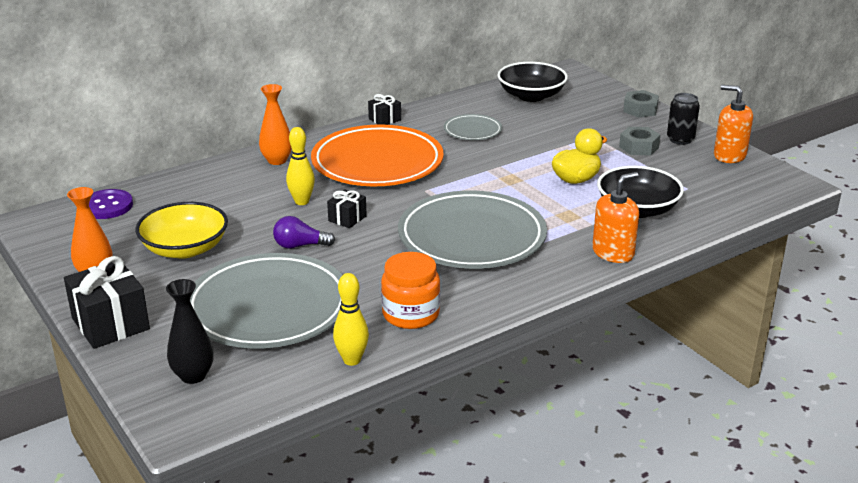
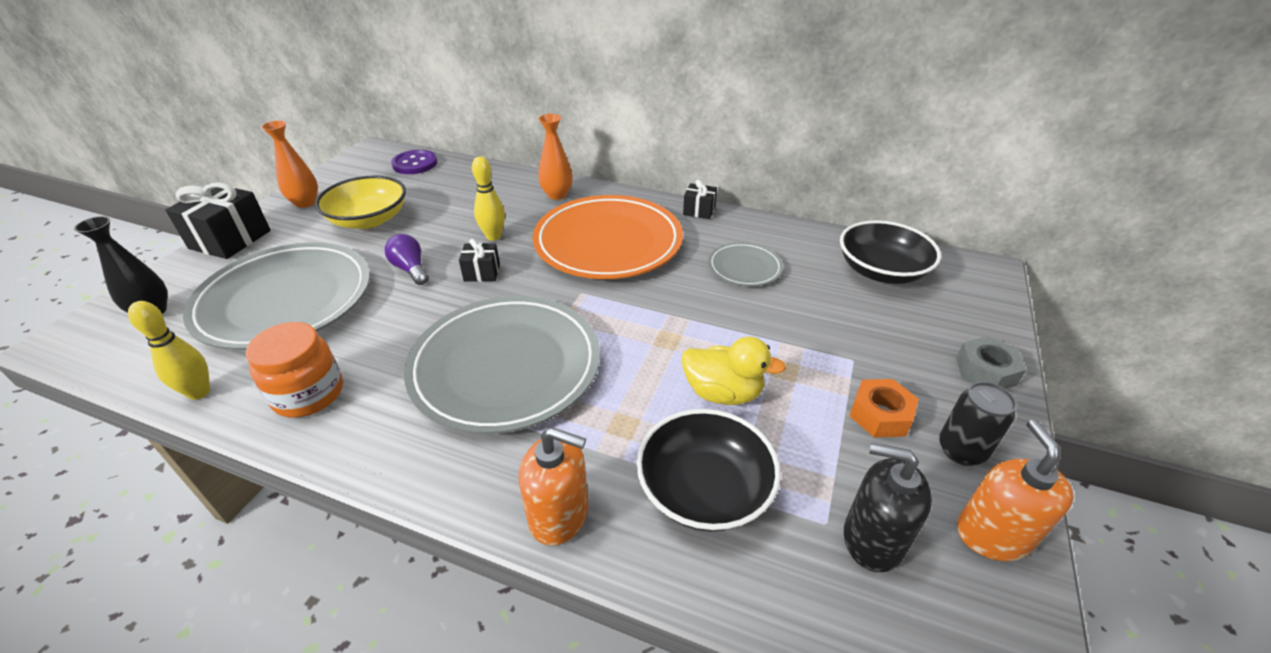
camera: 55 degrees right, 10 degrees up
grey nut [619,127,660,156] -> orange nut [849,379,919,437]
none -> black soap dispenser [844,443,932,572]

